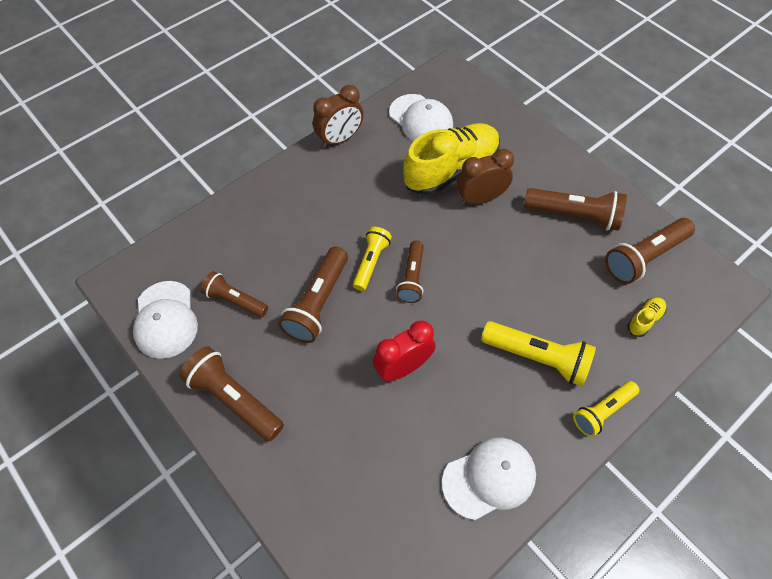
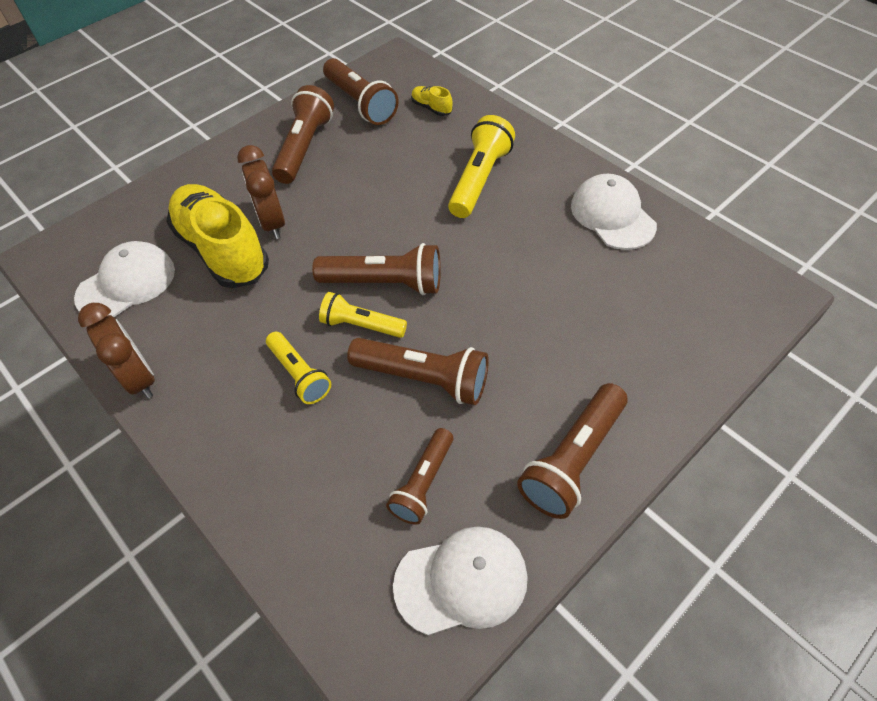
camera: 90 degrees left, 5 degrees down
red clock [373,321,436,382] -> none
brown flashlight [396,241,424,303] -> brown flashlight [312,243,441,295], size x1.53
yellow flashlight [573,381,639,437] -> yellow flashlight moved to [266,332,331,404]

